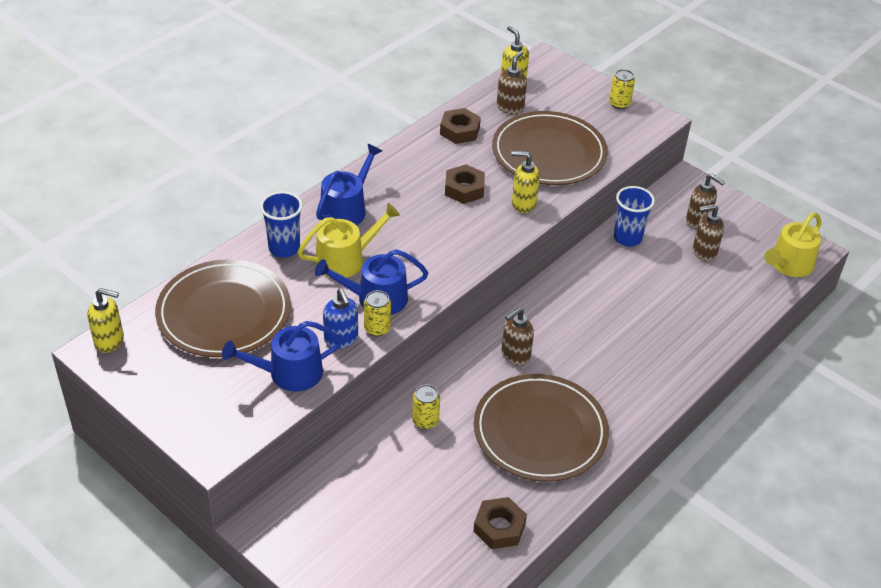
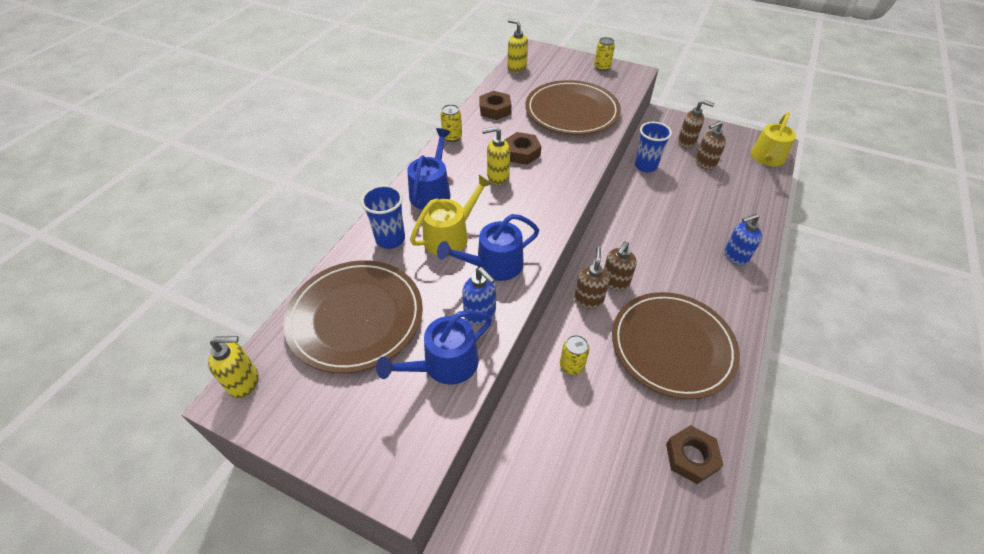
camera: 15 degrees left, 5 degrees up
yellow can [364,290,391,336] -> yellow can moved to [440,104,462,142]
brown soap dispenser [497,51,527,114] -> brown soap dispenser moved to [574,247,610,309]
yellow soap dispenser [511,151,540,213] -> yellow soap dispenser moved to [482,126,510,185]
none -> blue soap dispenser [724,214,762,266]

